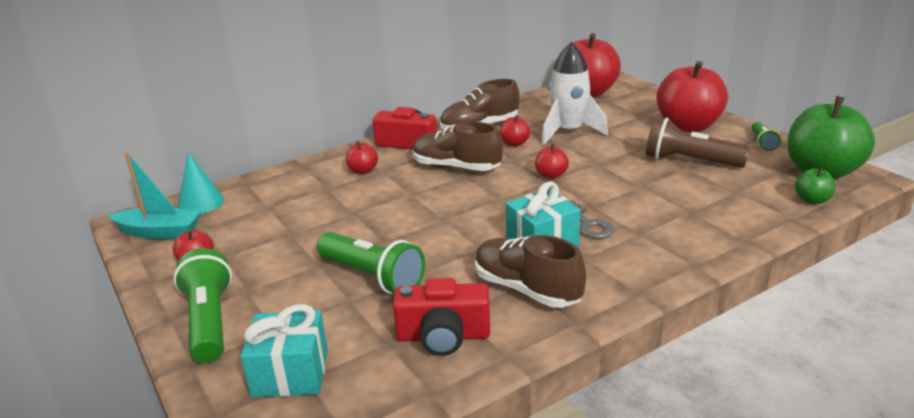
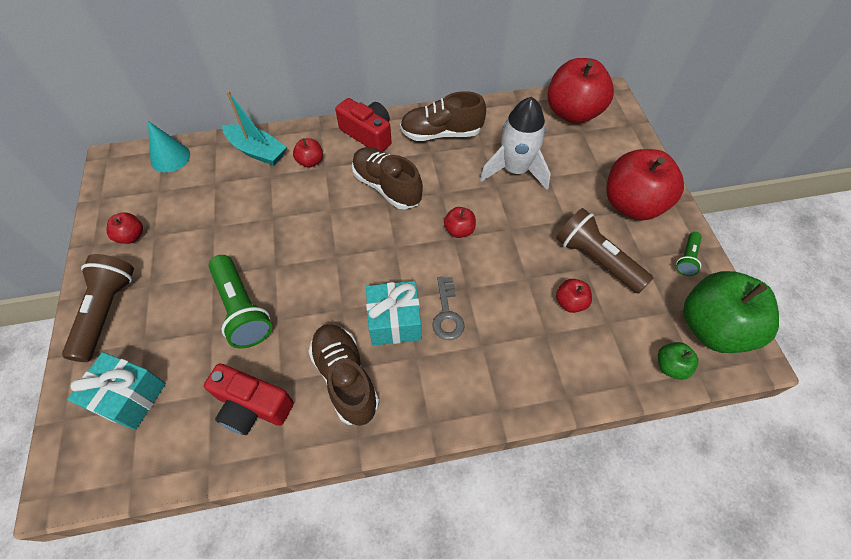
camera: 20 degrees right, 30 degrees up
turquoise boat [108,152,201,239] -> turquoise boat moved to [222,91,287,165]
green flashlight [173,248,232,363] -> brown flashlight [62,254,134,362]
red apple [500,115,530,147] -> red apple moved to [556,279,592,313]

